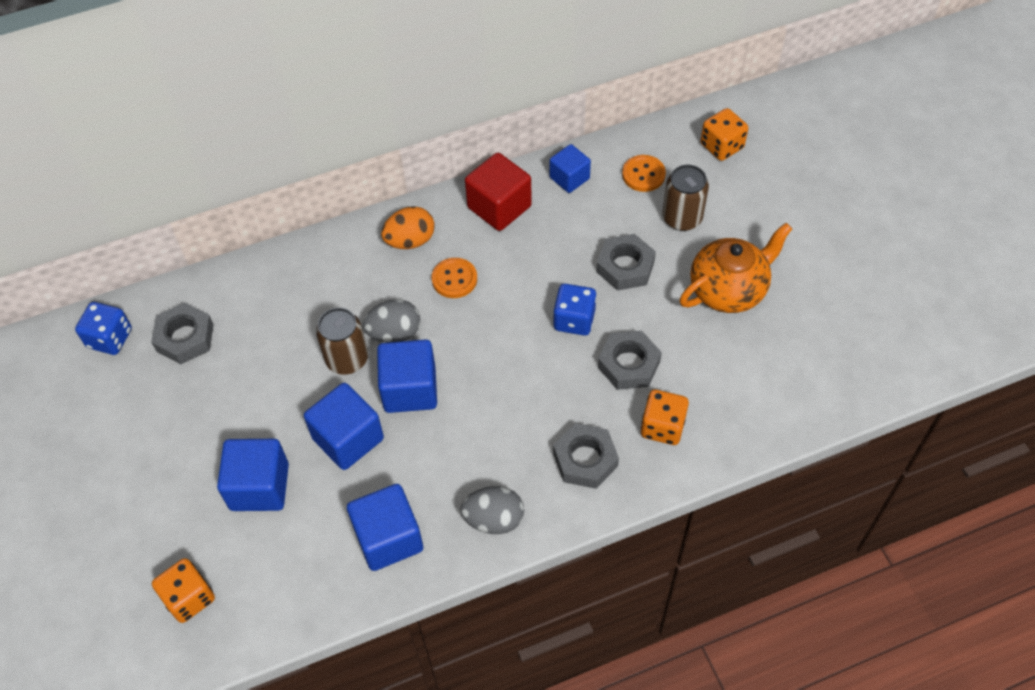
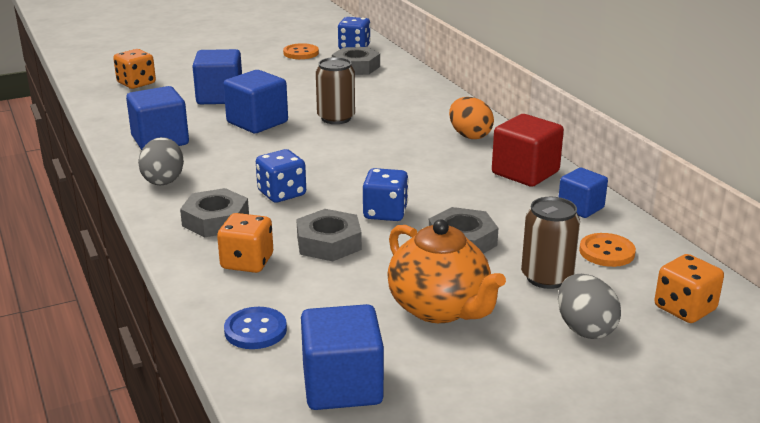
camera: 85 degrees right, 30 degrees down
grey egg [363,299,420,343] -> grey egg moved to [558,274,621,339]
blue cube [377,340,437,413] -> blue cube moved to [301,304,384,410]
orange button [432,258,477,298] -> orange button moved to [283,43,319,59]
none -> blue button [224,307,287,349]
none -> blue dice [256,149,306,203]

